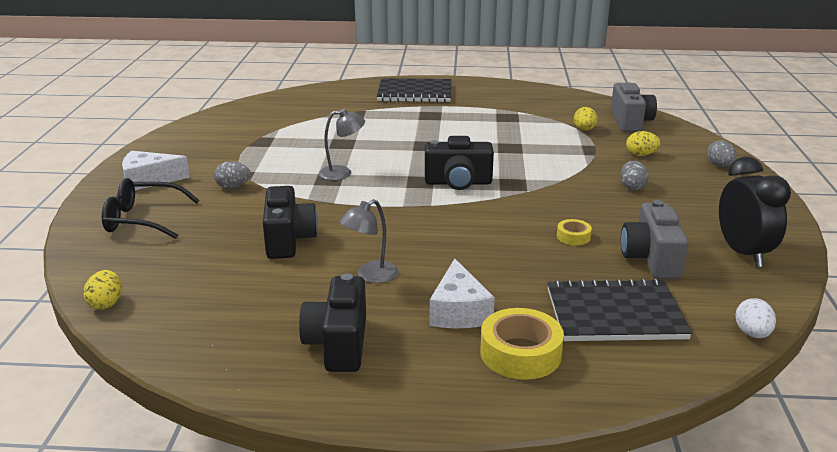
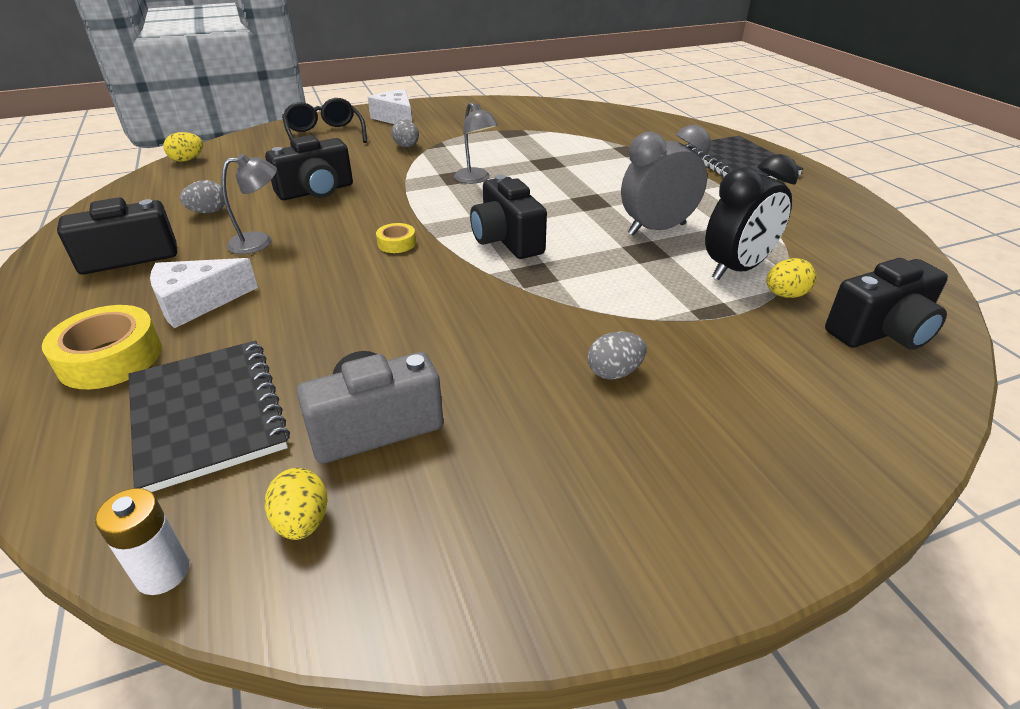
camera: 65 degrees right, 10 degrees up
grey lamp [339,199,399,283] -> grey lamp turned 135 degrees clockwise [221,154,277,254]
yellow tape [557,219,592,245] -> yellow tape moved to [376,223,416,253]
grey camera [611,83,657,132] -> black camera [825,258,948,350]
yellow egg [626,131,661,156] -> yellow egg moved to [265,468,327,540]
grey egg [707,140,737,167] -> grey egg moved to [180,180,225,213]
black clock [719,157,791,267] -> black clock moved to [705,154,799,280]
white egg [736,298,776,338] -> white battery [95,488,189,595]
none -> grey clock [621,125,711,236]

